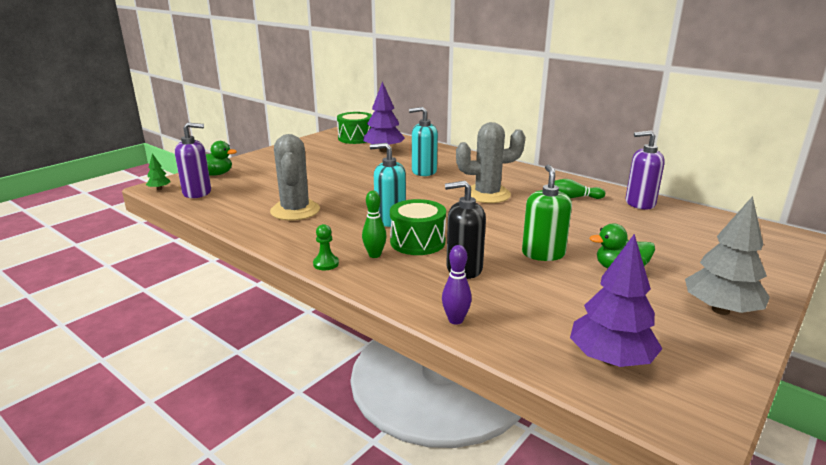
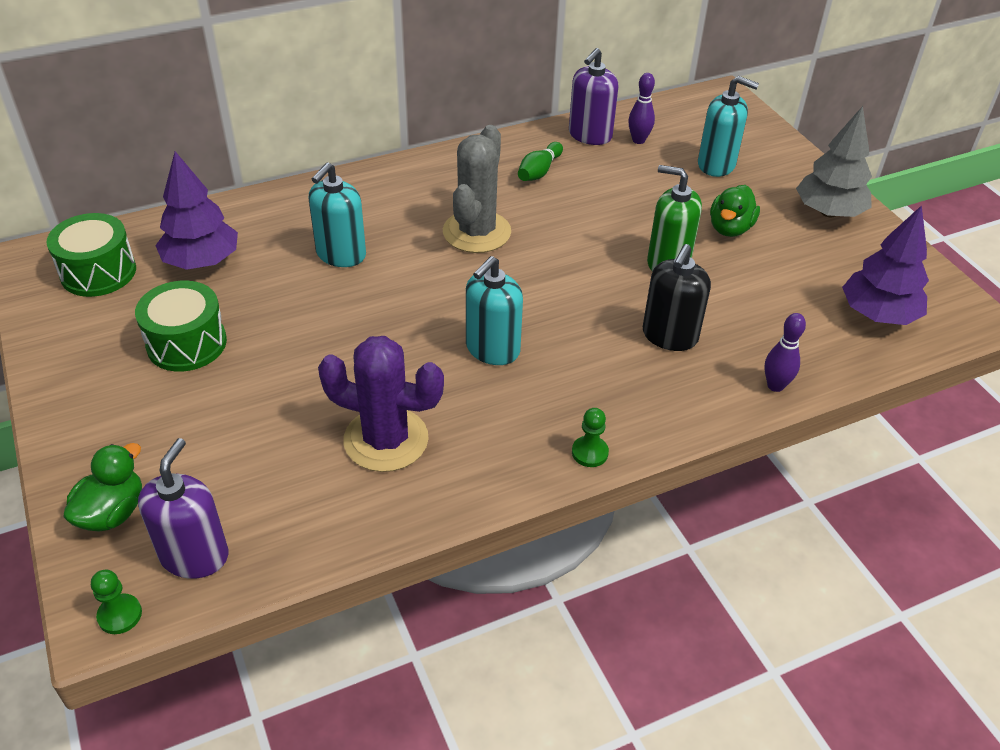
camera: 65 degrees left, 20 degrees up
green tree [146,153,171,190] -> green pawn [91,570,142,634]
grey cactus [270,134,320,220] -> purple cactus [318,336,444,472]
green bowling pin [362,191,386,258] -> none
green drum [390,199,446,255] -> green drum moved to [135,281,227,372]
none -> purple bowling pin [628,73,655,144]
none -> turquoise soap dispenser [698,76,759,177]

